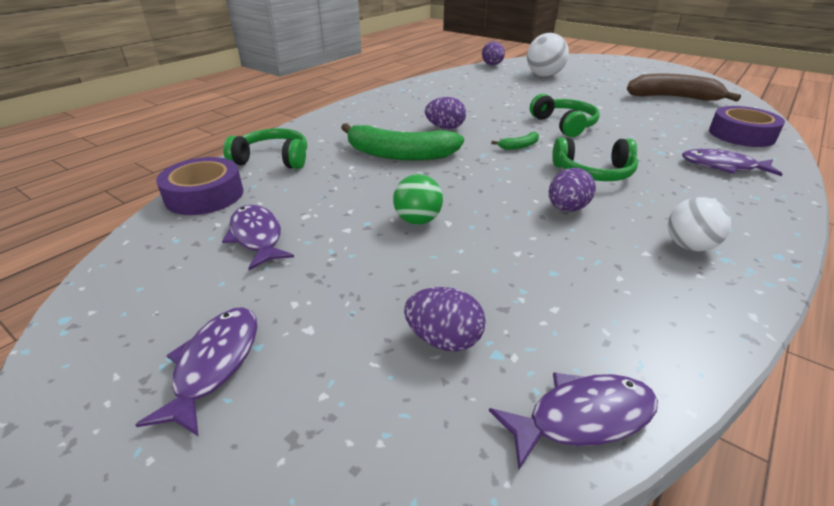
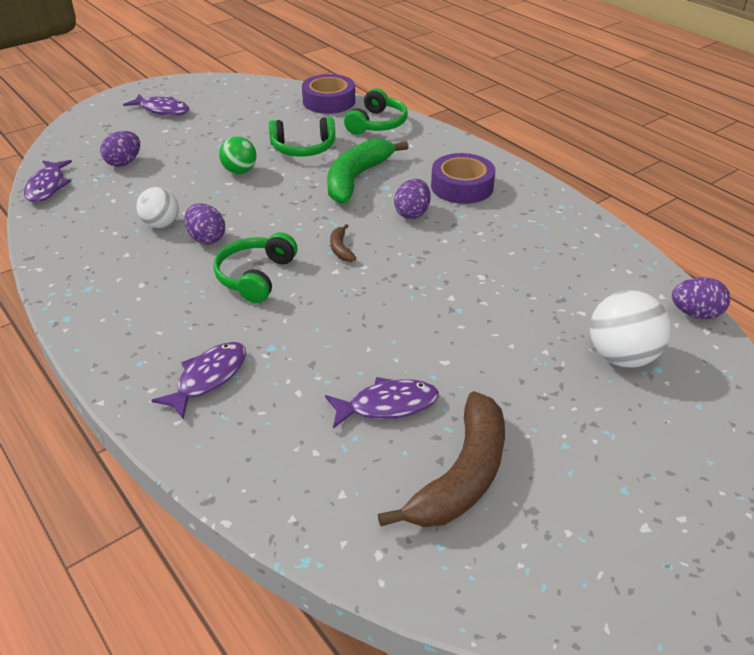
camera: 105 degrees right, 5 degrees up
purple fish [222,204,294,270] -> purple fish moved to [325,377,439,429]
green banana [491,132,539,150] -> brown banana [330,224,356,262]
green headphones [530,94,600,137] -> green headphones moved to [269,117,335,156]
white ball [668,197,731,251] -> white ball moved to [136,187,179,228]
purple tape [709,106,785,147] -> purple tape moved to [431,153,495,204]

